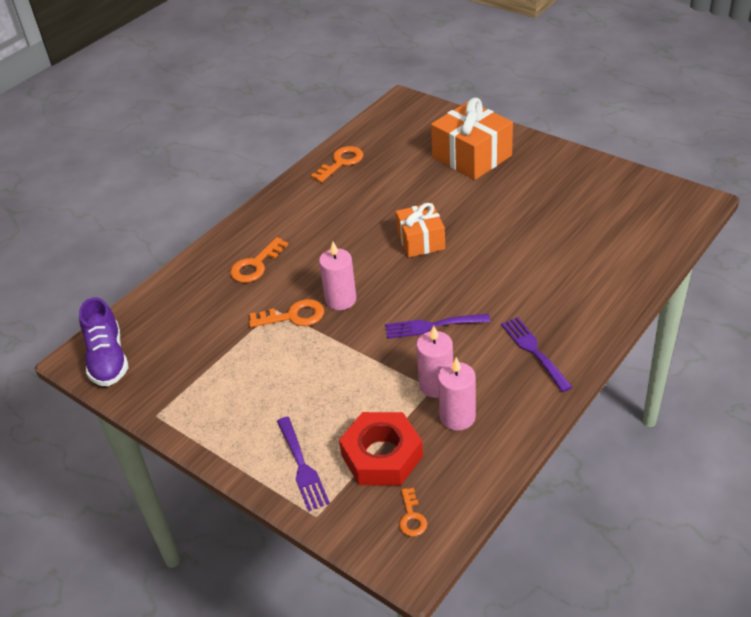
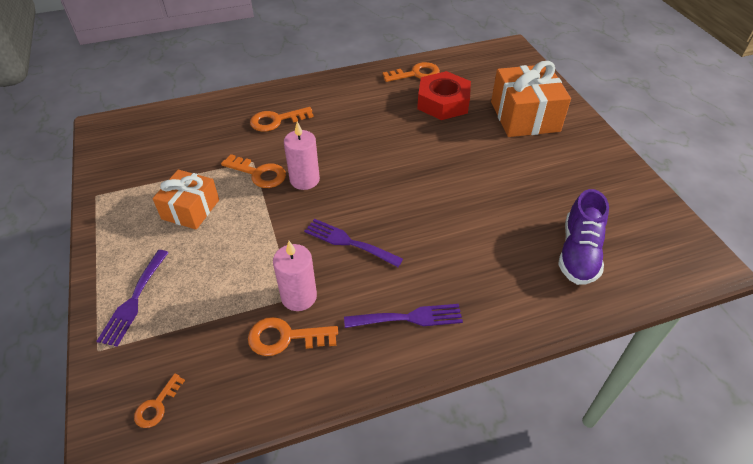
camera: 30 degrees right, 5 degrees up
purple shoe [79,297,128,386] -> purple shoe moved to [558,189,609,285]
red nut [339,412,423,486] -> red nut moved to [417,71,471,120]
orange gift [396,203,445,257] -> orange gift moved to [153,170,219,230]
pink candle [438,357,476,431] -> orange key [248,317,338,356]
purple fork [501,317,572,392] -> purple fork turned 75 degrees clockwise [344,304,463,328]

